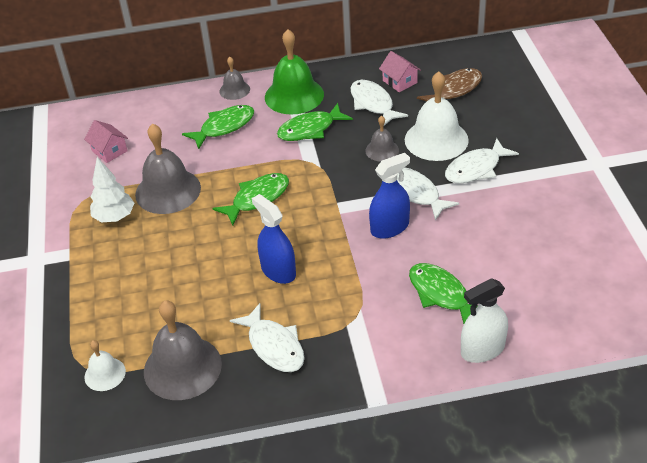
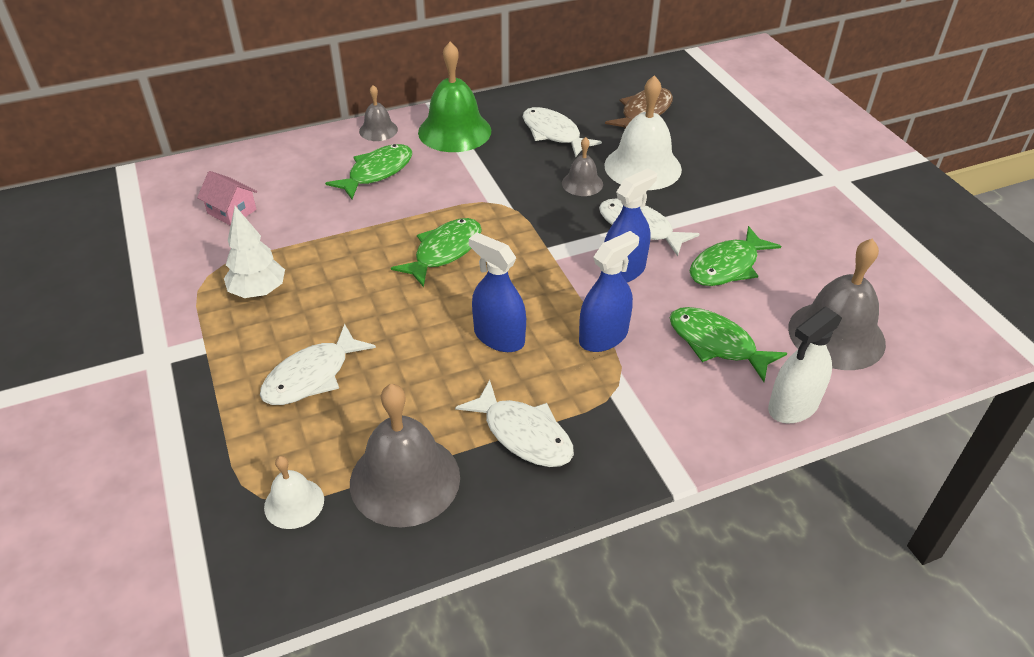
camera: 15 degrees left, 0 degrees up
grey bell [135,123,201,214] -> grey bell moved to [788,239,886,370]
green fish [277,103,353,141] -> green fish moved to [690,226,781,286]
pink house [379,51,421,92] -> none
white fish [445,138,519,184] -> white fish moved to [260,324,376,405]
none -> blue spray bottle [579,231,639,352]

